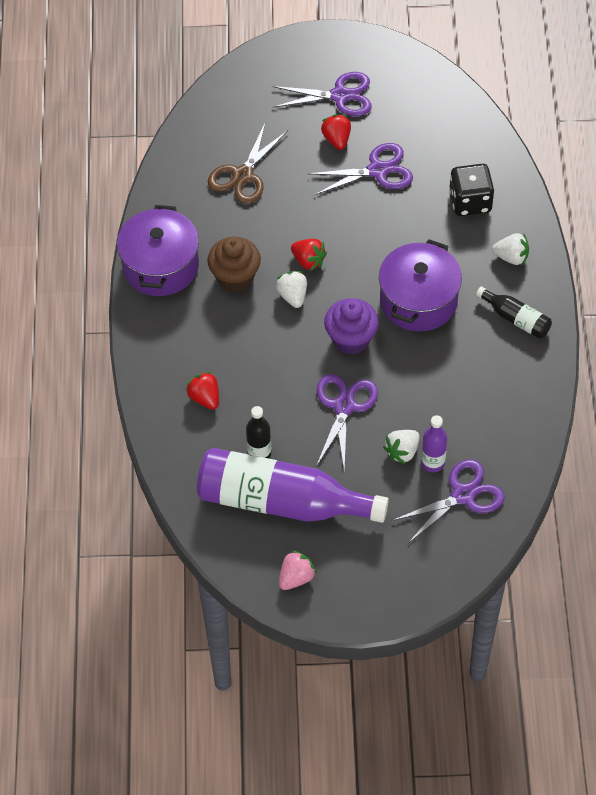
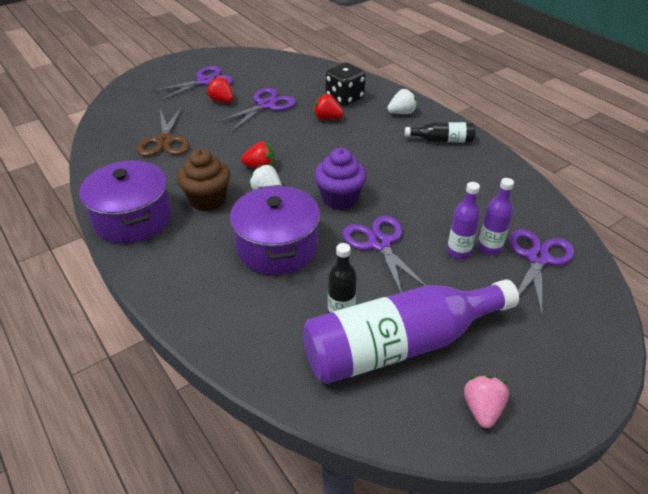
camera: 35 degrees left, 15 degrees down
red strawberry [185,371,219,410] -> red strawberry moved to [313,94,344,120]
purple pot [379,239,462,332] -> purple pot moved to [230,185,320,275]
white strawberry [383,430,420,464] -> purple bottle [447,182,480,259]

